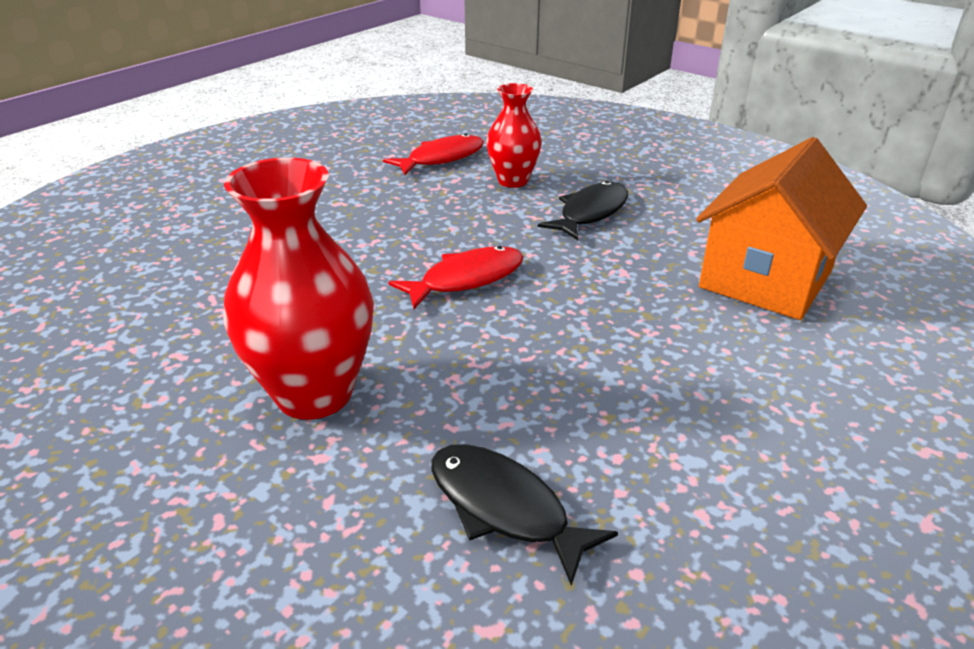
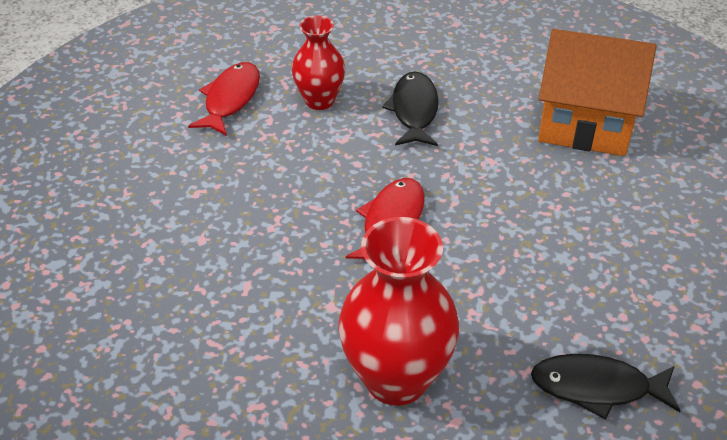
camera: 35 degrees left, 10 degrees up
orange house [696,137,867,320] -> orange house turned 75 degrees counterclockwise [538,29,656,156]

